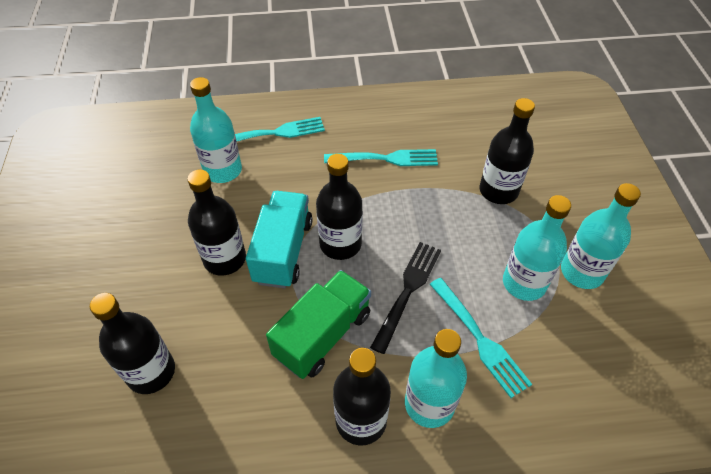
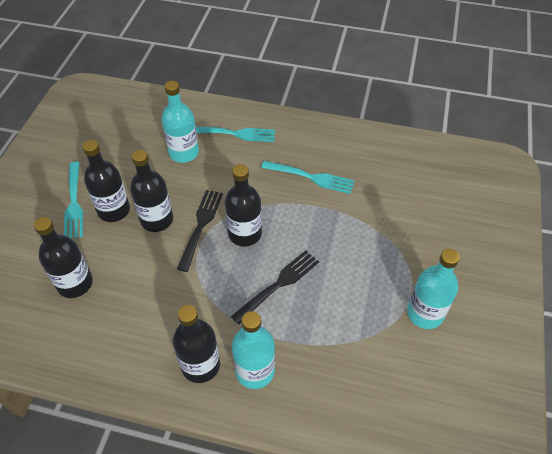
camera: 20 degrees right, 0 degrees up
turquoise truck [246,191,312,288] -> black fork [177,190,223,272]
green truck [266,270,371,379] -> none
turquoise fork [430,278,532,398] -> turquoise fork moved to [64,162,83,239]
black bottle [480,98,535,204] -> black bottle moved to [82,140,130,222]
turquoise bottle [503,195,571,301] -> none

